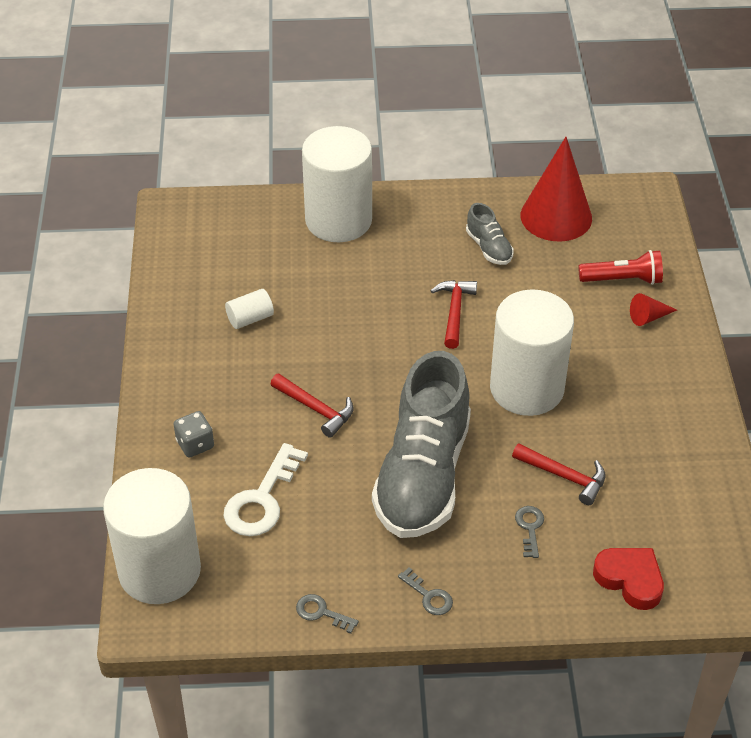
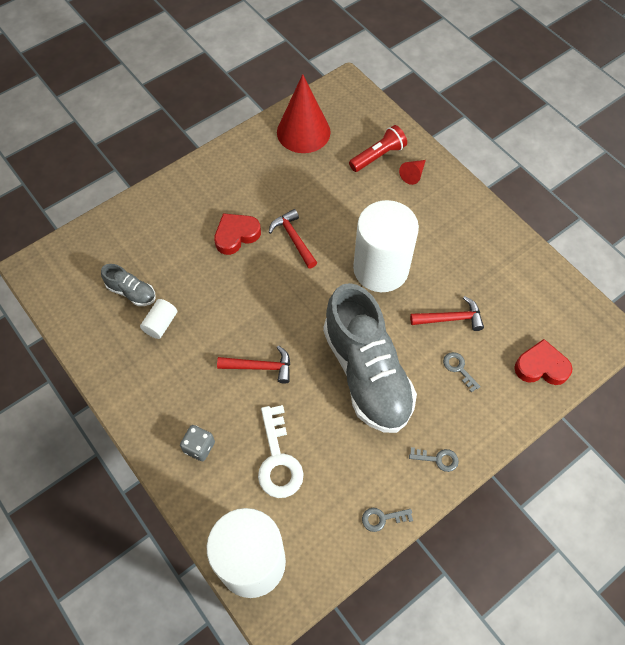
camera: 35 degrees left, 15 degrees up
white cylinder [302,126,372,242] -> none
grey shoe [466,203,514,265] -> grey shoe moved to [101,264,156,306]
none -> red heart [214,213,261,255]

